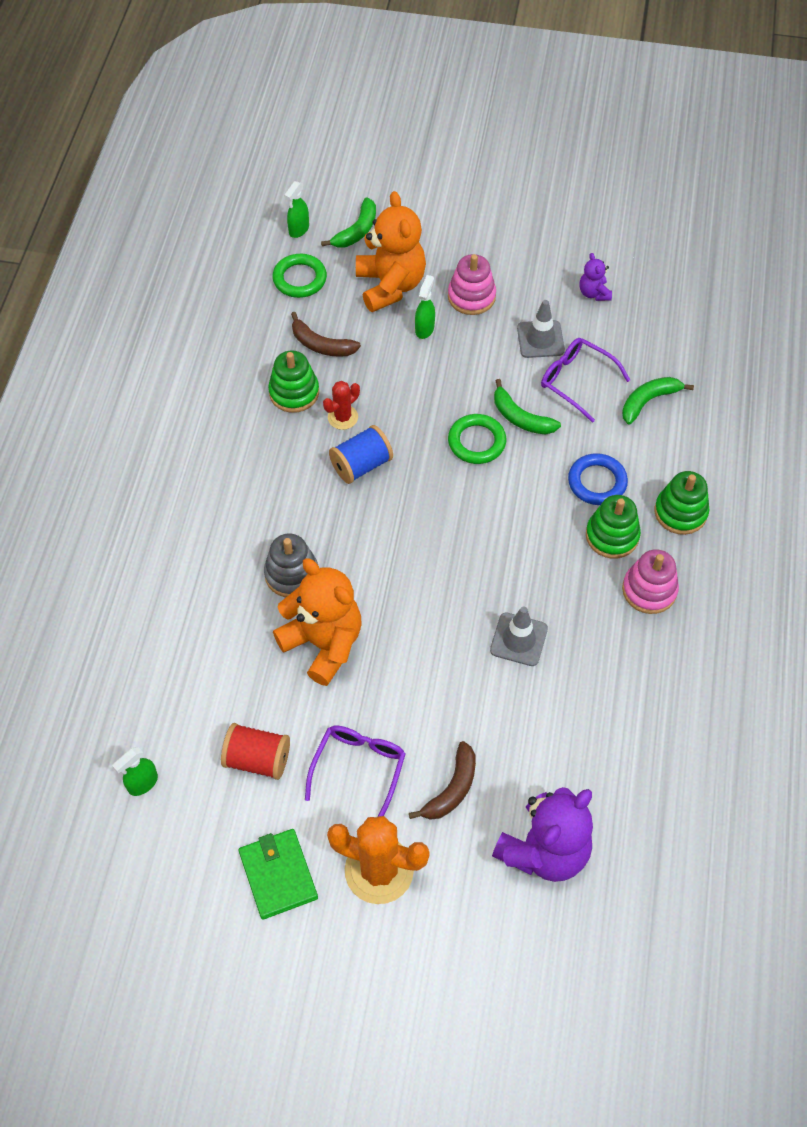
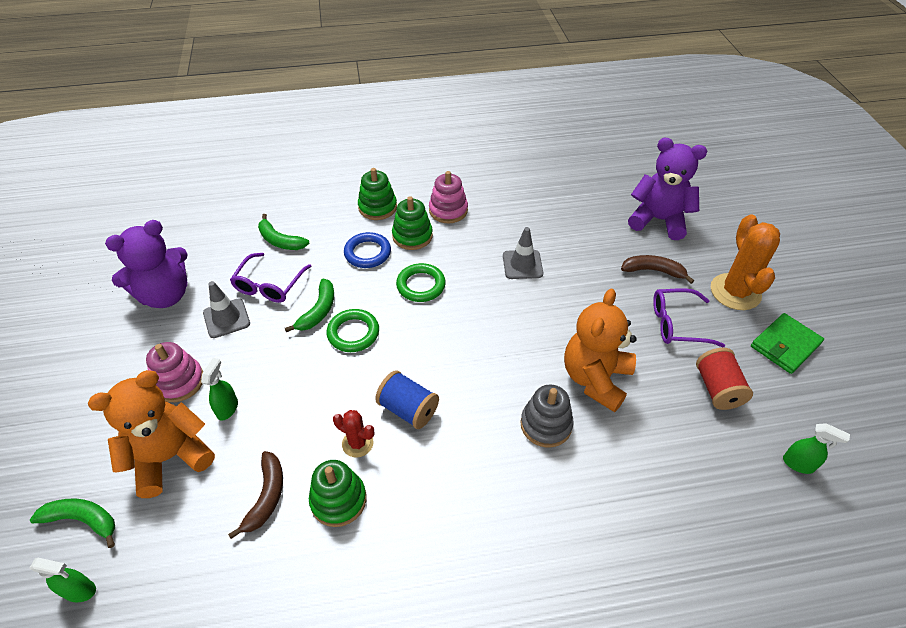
camera: 110 degrees left, 10 degrees down
green ring [273,254,327,298] -> green ring moved to [396,263,446,302]
green spray bottle [415,275,435,339] -> green spray bottle turned 105 degrees clockwise [201,358,238,421]
purple teddy bear [579,253,612,301] -> purple teddy bear [105,220,188,308], size x2.16

